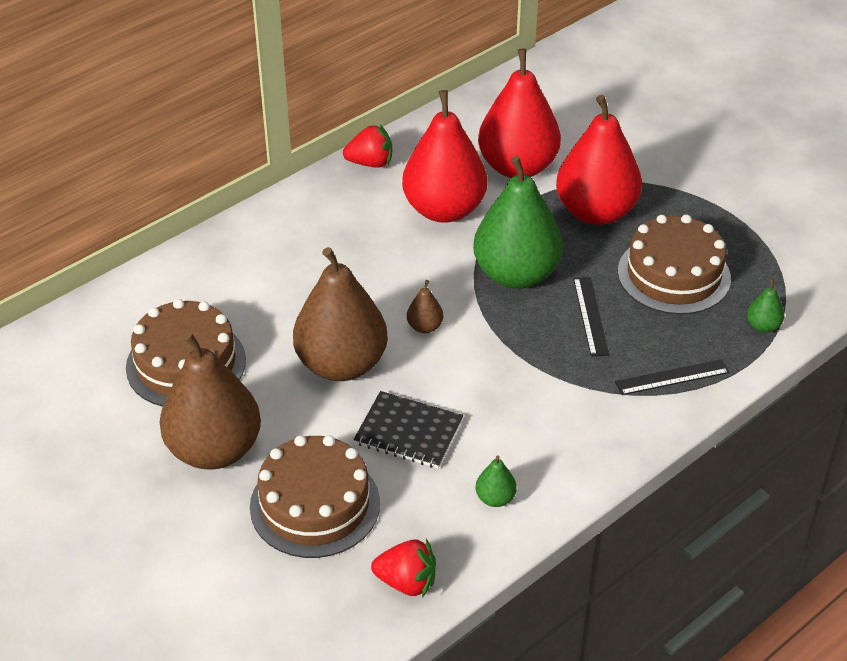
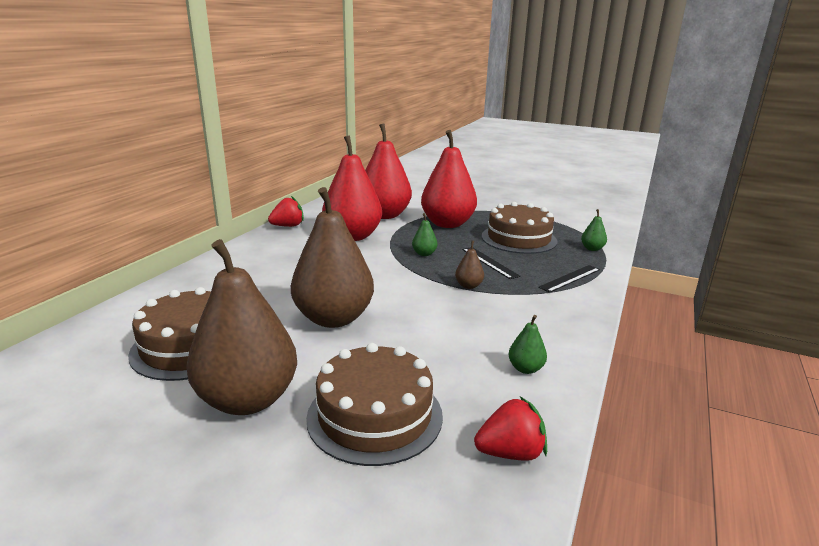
camera: 25 degrees left, 20 degrees down
black notebook [353,391,463,468] -> none
brown pear [407,280,443,333] -> brown pear moved to [455,240,484,289]
green pear [473,156,563,289] -> green pear [412,213,438,256], size x0.40

